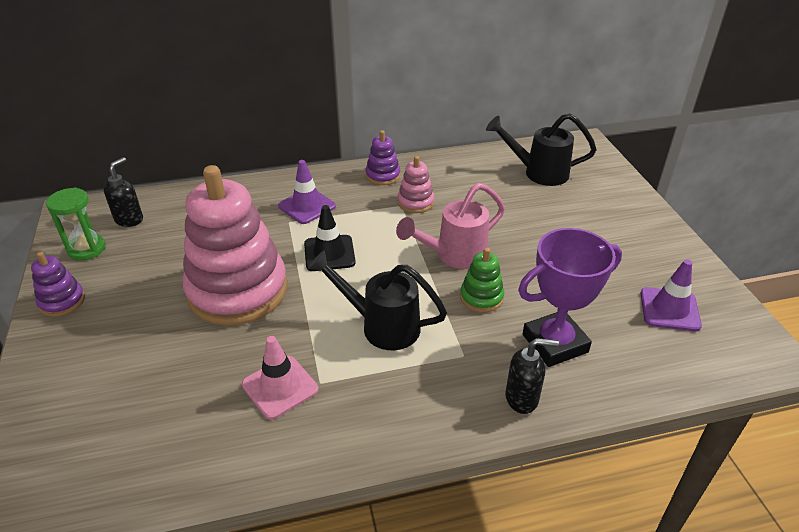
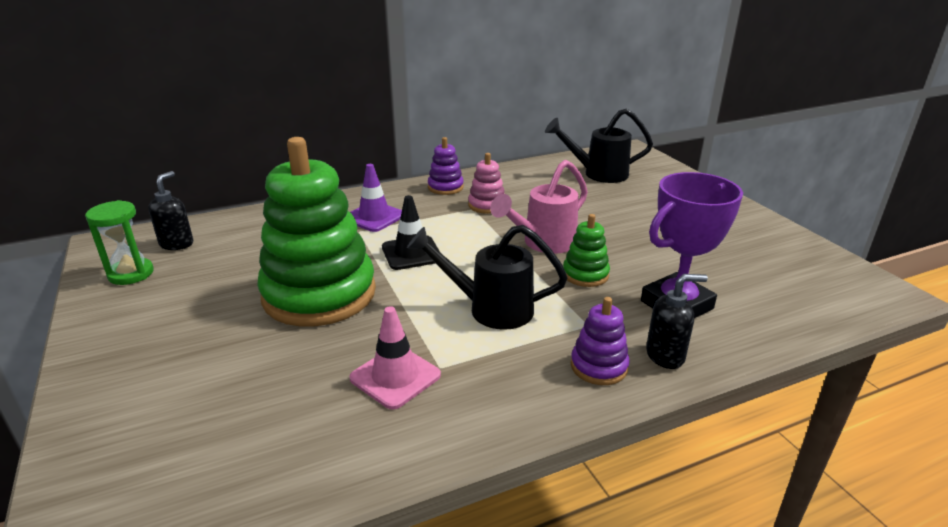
camera: 10 degrees left, 10 degrees down
purple stacking toy [31,252,85,317] -> purple stacking toy moved to [571,297,630,385]
pink stacking toy [183,165,287,326] -> green stacking toy [257,137,376,327]
purple traffic cone [641,259,702,331] -> none

